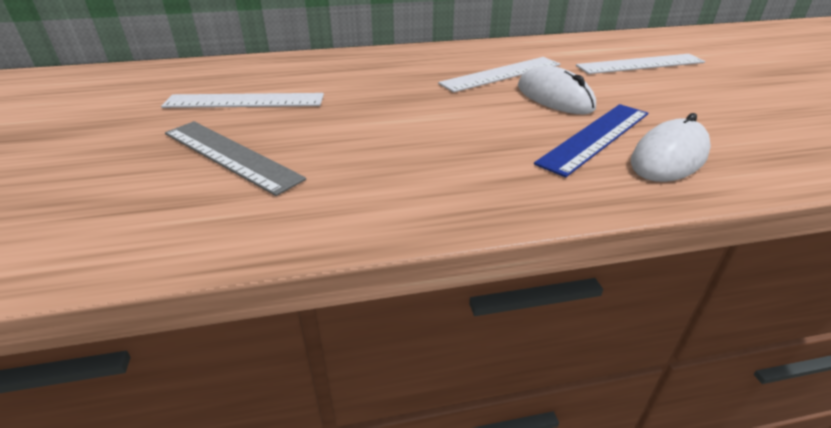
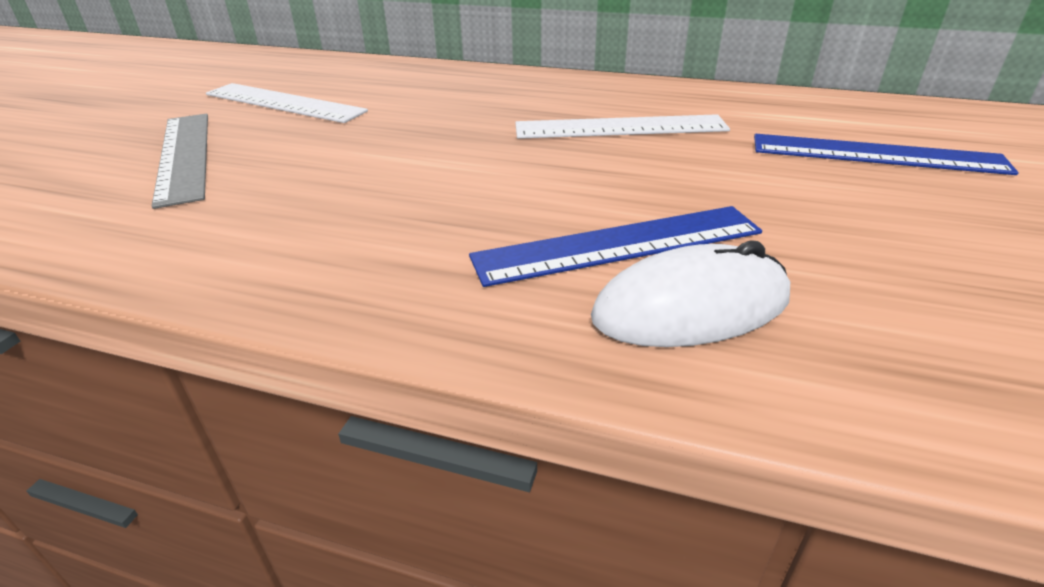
camera: 30 degrees right, 0 degrees up
white mouse [518,66,596,114] -> none
white ruler [576,54,705,74] -> blue ruler [754,134,1018,175]

